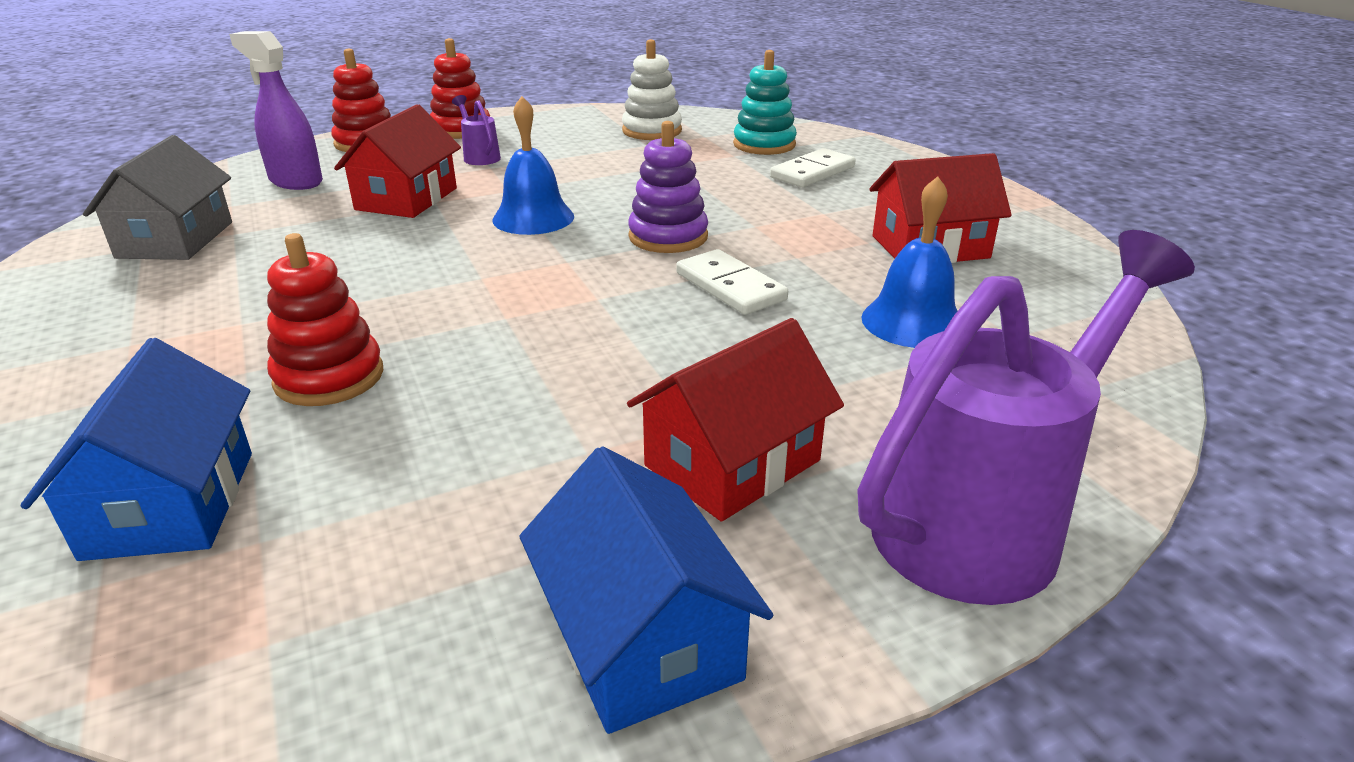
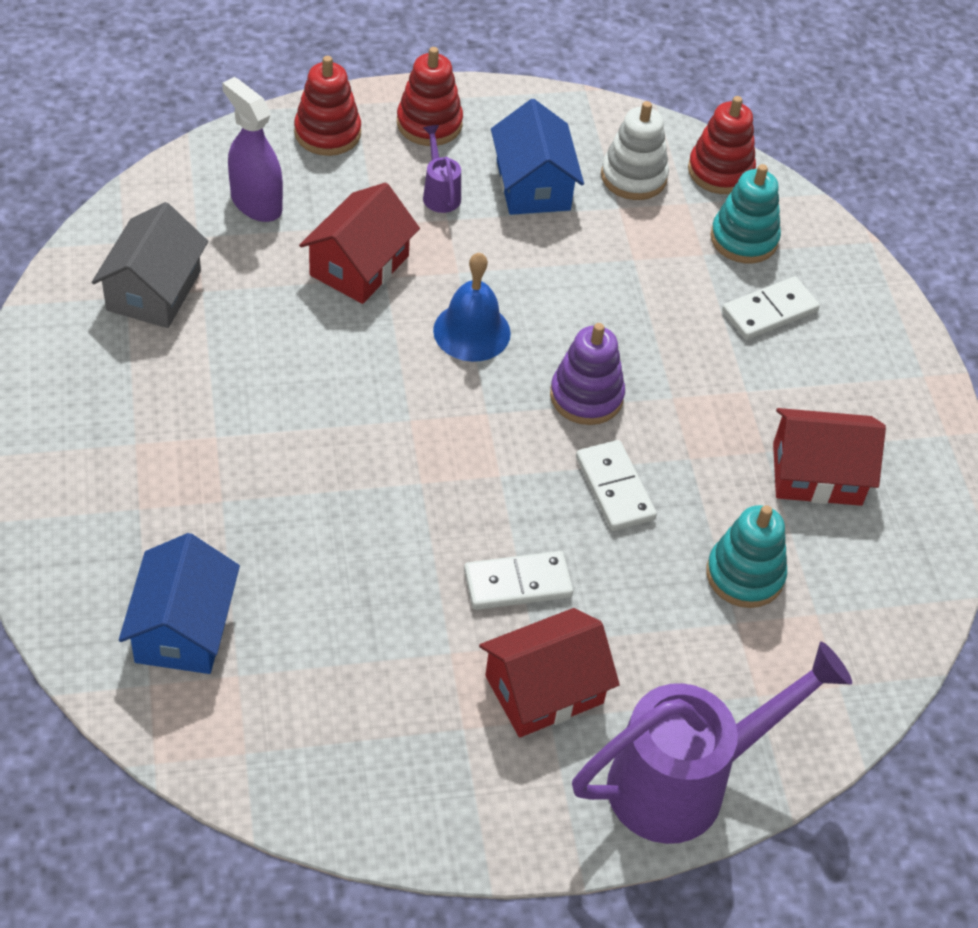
camera: 10 degrees right, 20 degrees up
red stacking toy [267,233,383,406] -> red stacking toy moved to [688,96,756,194]
blue house [519,446,773,734] -> blue house moved to [491,99,584,215]
blue bell [861,176,957,348] -> turquoise stacking toy [706,505,787,608]
none -> white domino [464,551,573,610]

